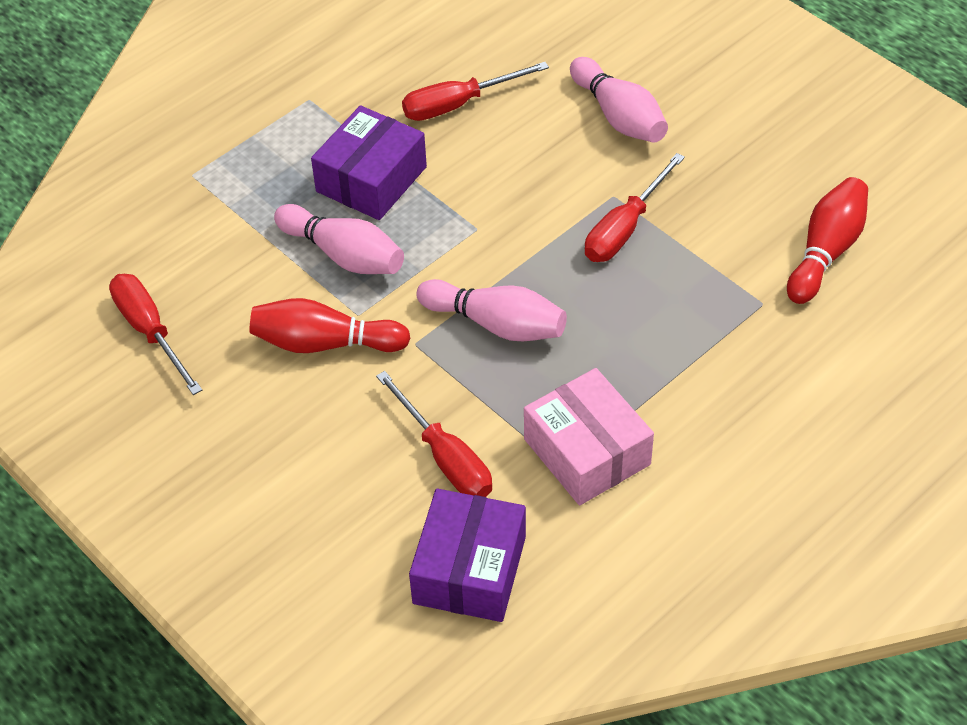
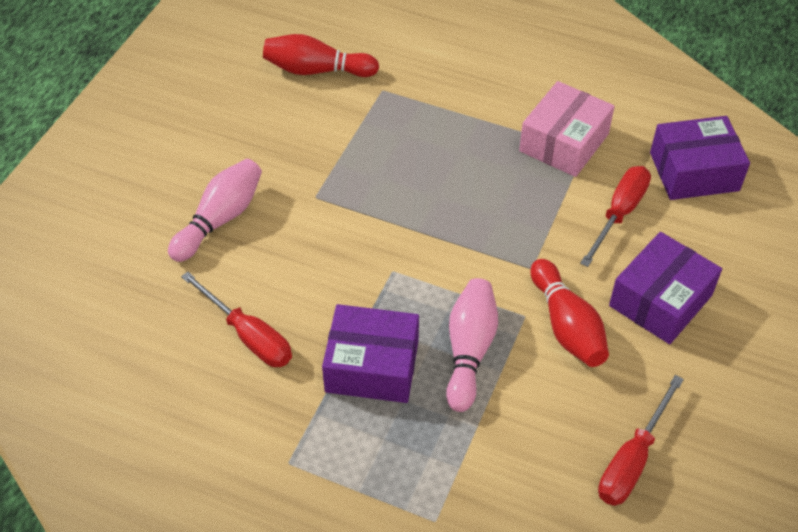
camera: 115 degrees left, 0 degrees up
pink bowling pin [416,279,567,341] -> none
red screwdriver [585,153,685,262] -> none
none -> purple box [609,232,722,344]

